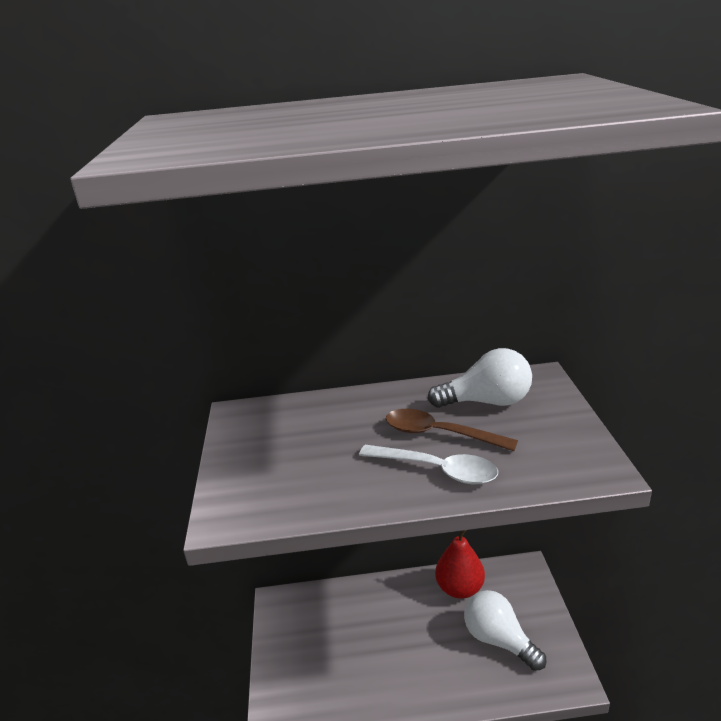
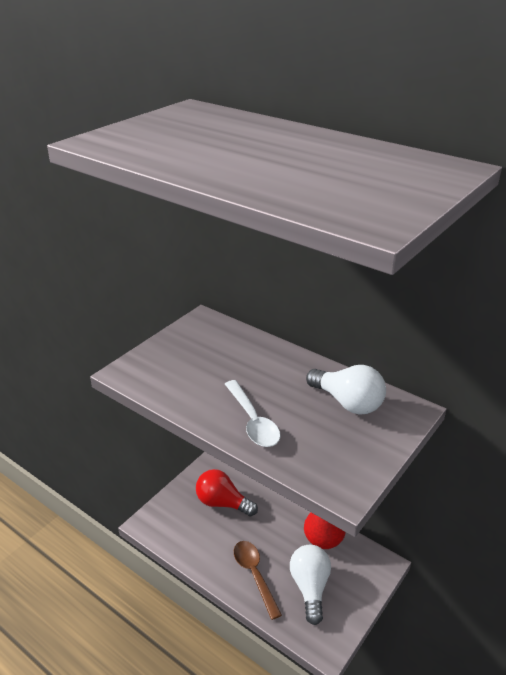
camera: 40 degrees right, 5 degrees up
brown spoon [386,409,518,451] -> brown spoon moved to [234,541,282,620]
none -> red light bulb [196,469,258,517]

